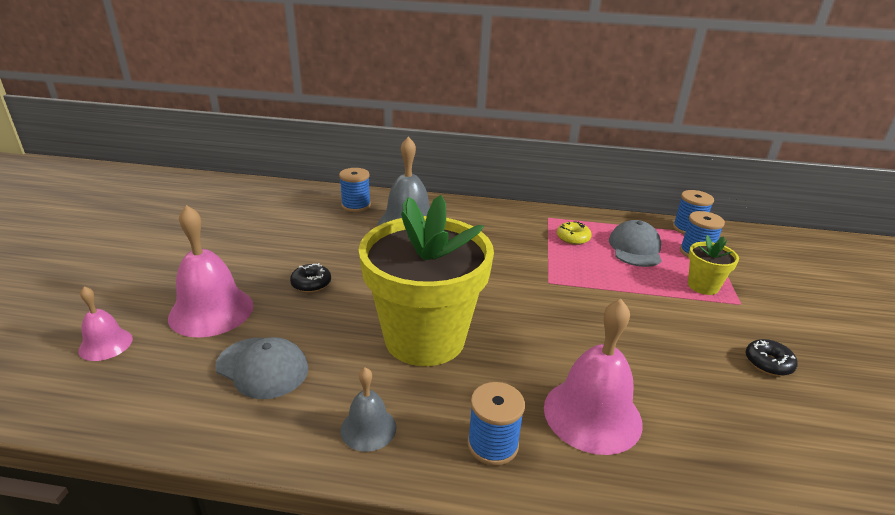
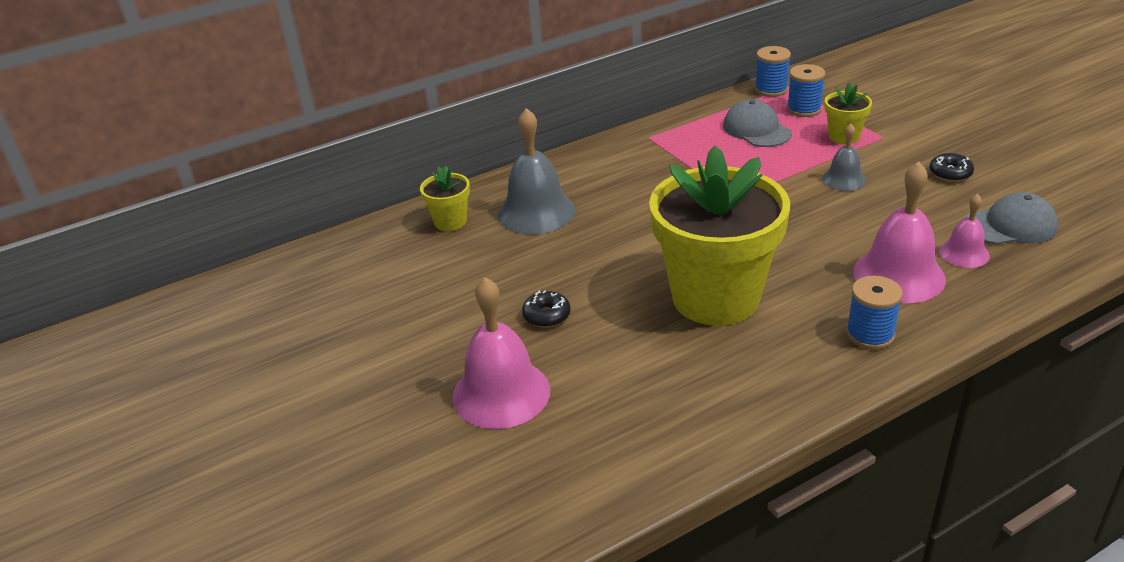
camera: 35 degrees left, 5 degrees up
pink bell [78,286,133,361] -> pink bell moved to [939,194,990,268]
grey cap [215,337,308,399] -> grey cap moved to [965,192,1058,245]
blue spool [339,168,371,212] -> yellow flower pot [420,166,470,231]
grey bell [340,367,397,452] -> grey bell moved to [822,124,866,191]
yellow donut [557,221,592,245] -> none

